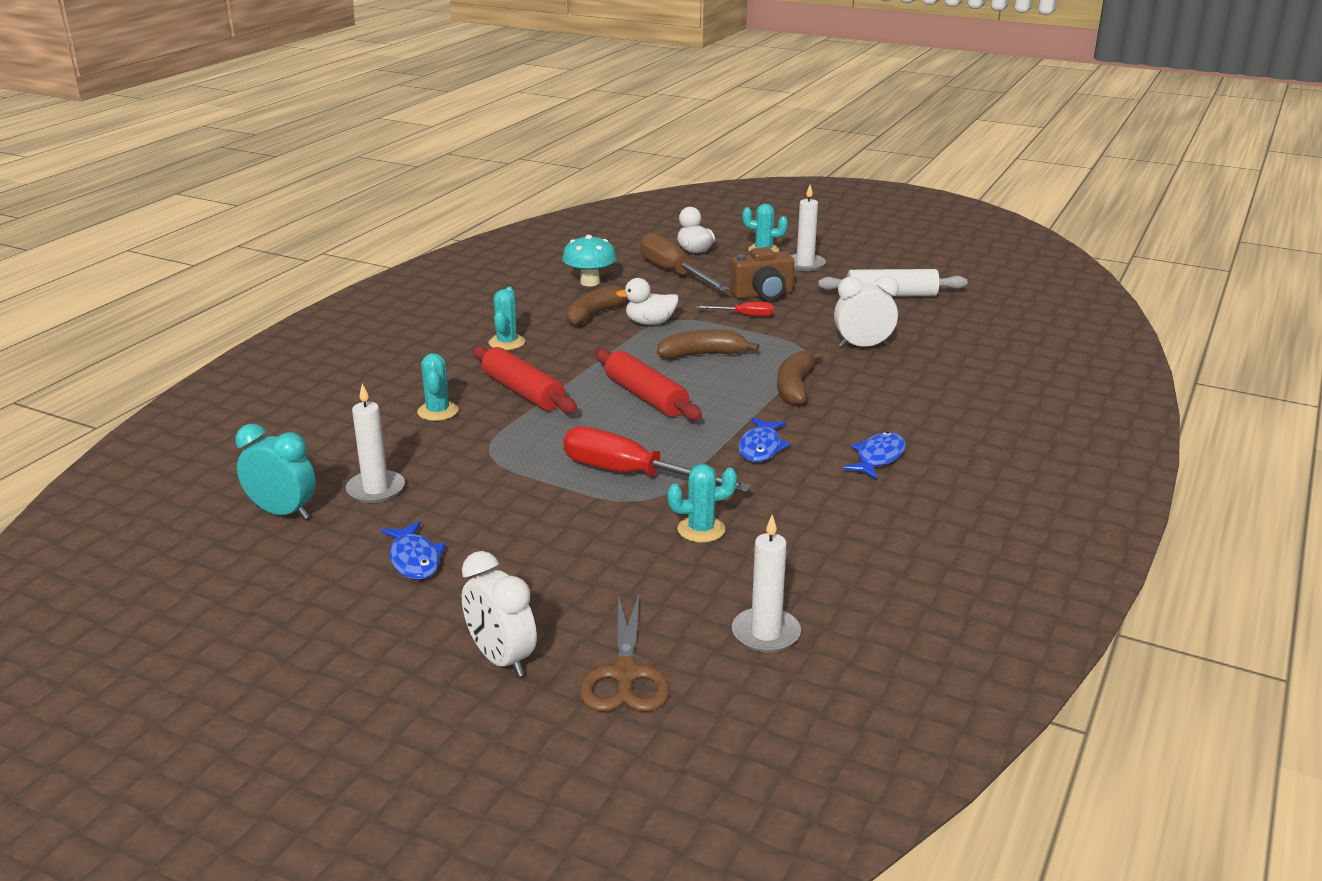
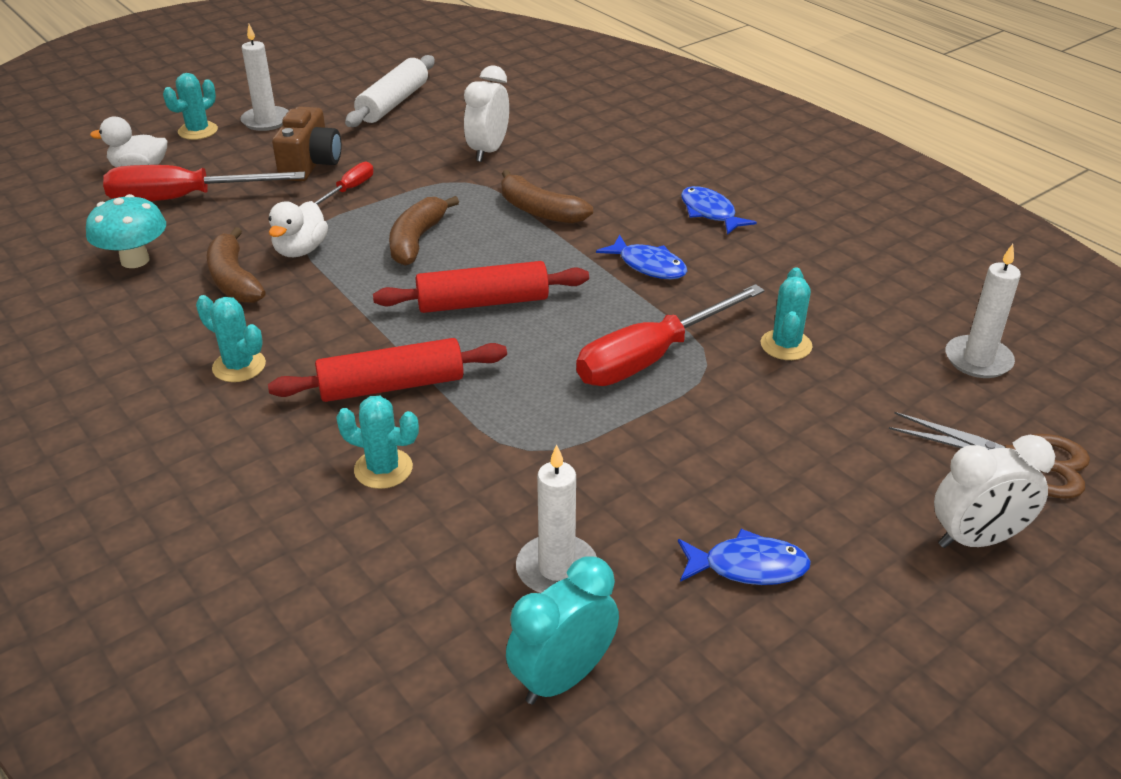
camera: 65 degrees left, 10 degrees up
brown screwdriver [640,233,730,291] -> red screwdriver [103,165,305,201]

